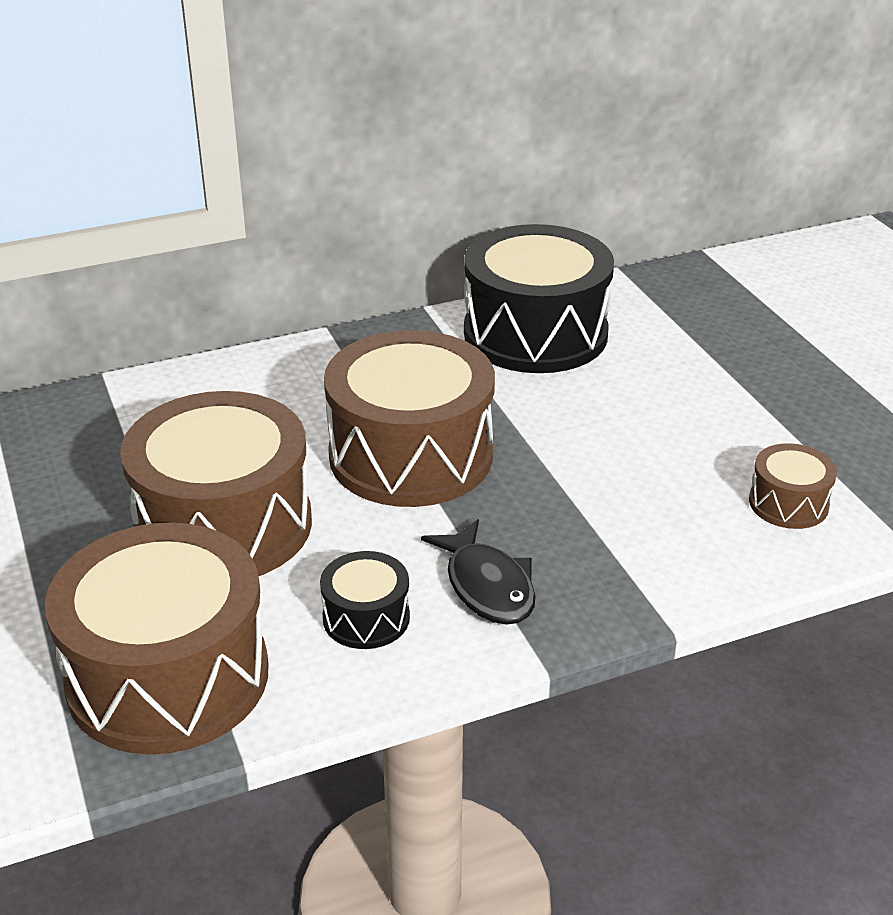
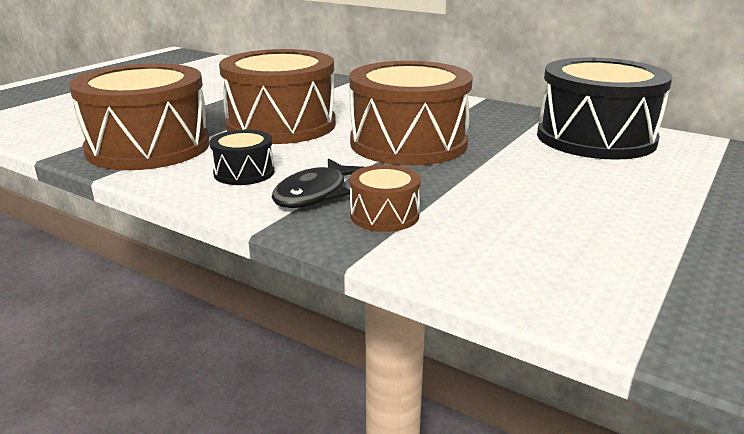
camera: 55 degrees right, 10 degrees down
brown drum [749,443,837,529] -> brown drum moved to [350,165,421,232]

